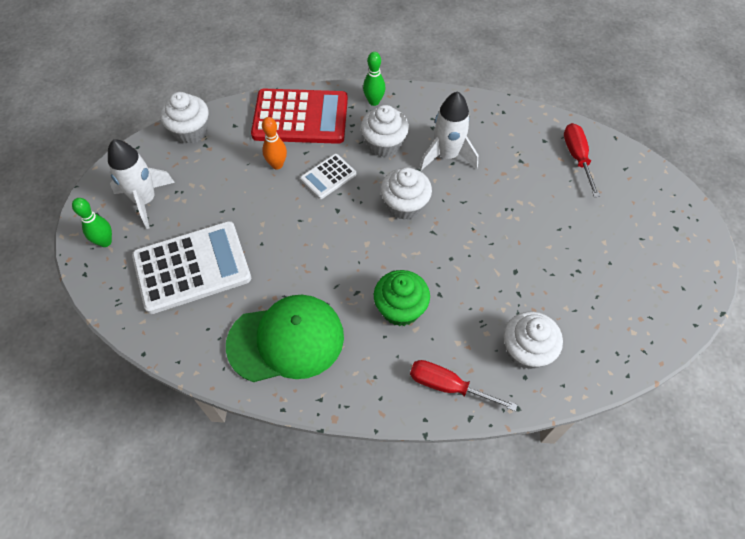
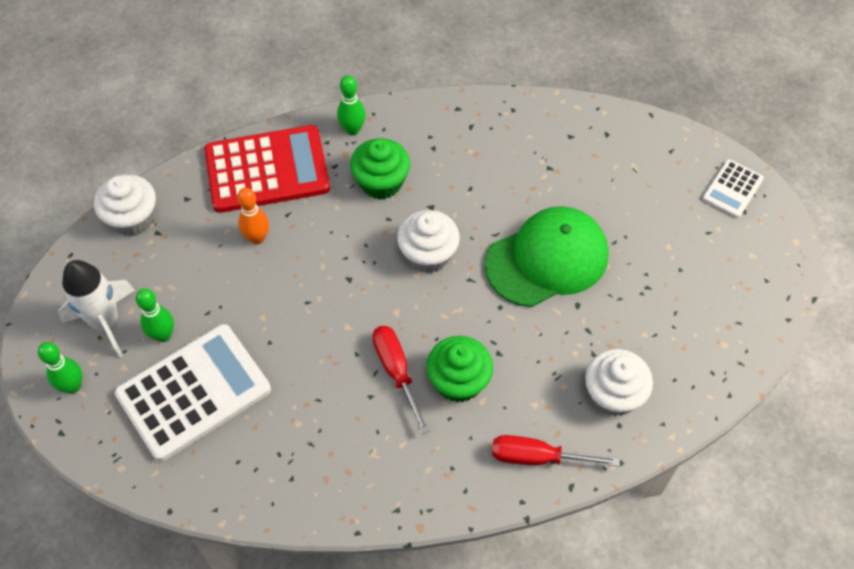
camera: 15 degrees left, 0 degrees up
green cap [226,295,344,382] -> green cap moved to [485,206,609,307]
white calculator [300,154,356,199] -> white calculator moved to [702,159,764,218]
white cupcake [361,105,409,157] -> green cupcake [350,138,410,200]
white rocket [420,91,478,170] -> none
red screwdriver [564,123,600,197] -> red screwdriver moved to [372,326,429,434]
none -> green bowling pin [135,289,174,342]

